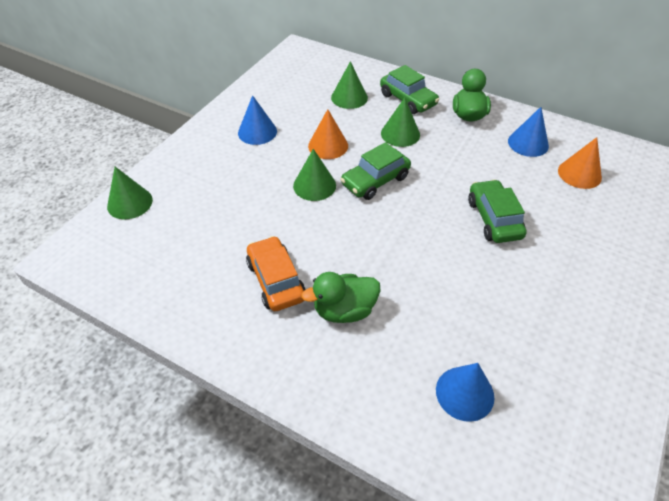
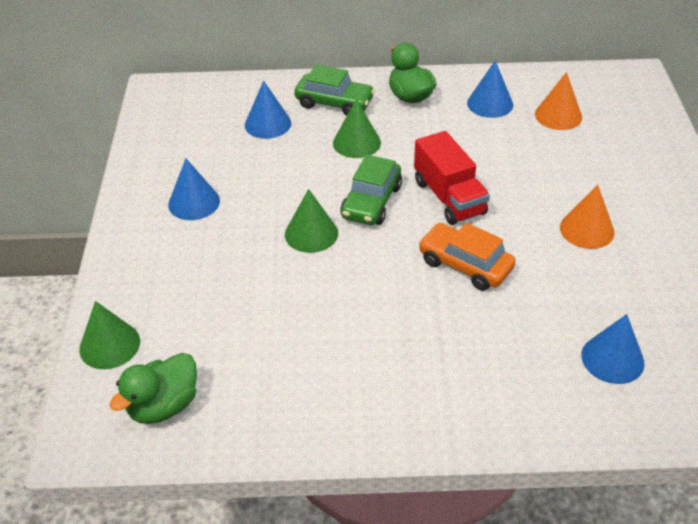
camera: 30 degrees left, 5 degrees down
orange car [246,236,306,311] -> orange car moved to [418,223,516,291]
green duck [301,272,380,323] -> green duck moved to [109,353,197,424]
orange cone [308,109,348,159] -> orange cone moved to [560,185,615,249]
green cone [331,61,368,109] -> blue cone [245,81,291,139]
green car [468,179,527,243] -> none
none -> red truck [414,131,490,225]

